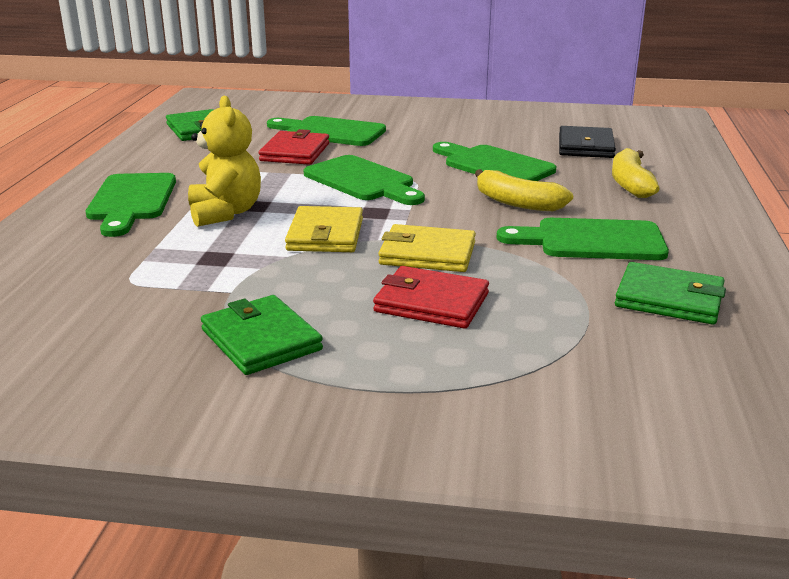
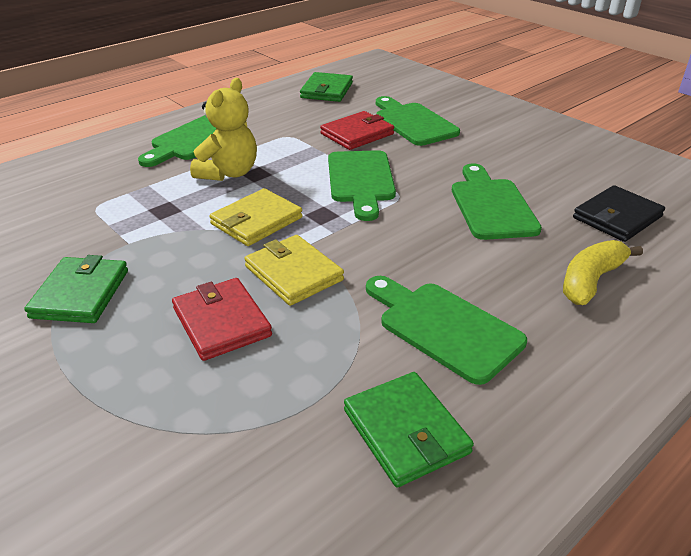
camera: 40 degrees right, 10 degrees up
yellow banana [475,169,573,211] -> none

